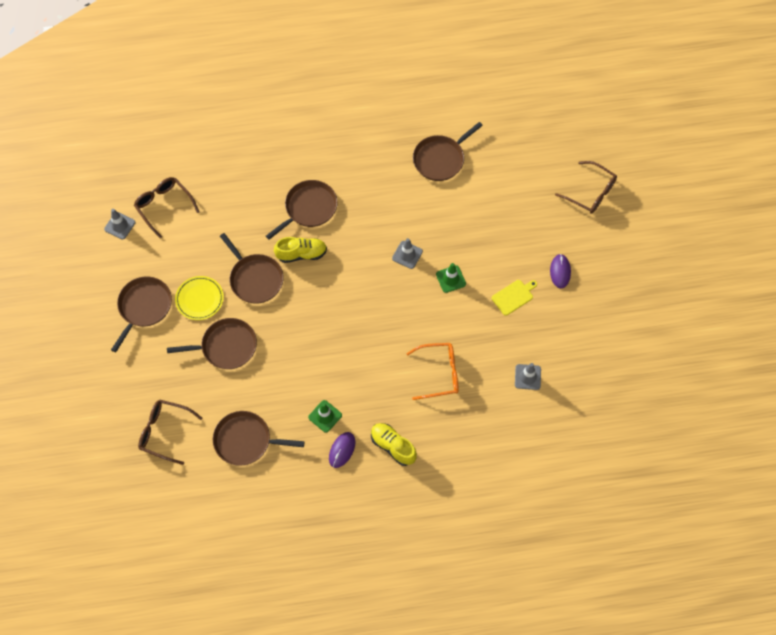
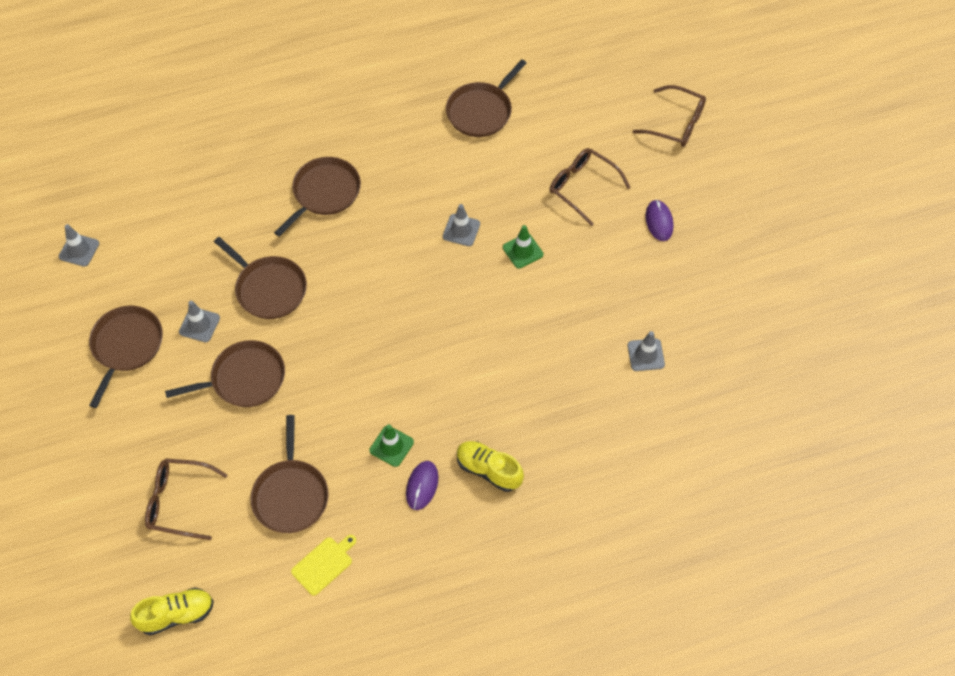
camera: 10 degrees left, 5 degrees down
brown glasses [134,177,199,238] -> brown glasses moved to [550,148,631,226]
yellow plate [175,276,224,320] -> grey traffic cone [179,301,220,342]
brown pan [213,411,305,466] -> brown pan turned 90 degrees counterclockwise [250,415,329,533]
yellow shoe [274,237,327,263] -> yellow shoe moved to [130,588,214,635]
orange glasses [406,343,459,400] -> none
yellow cutting board [492,280,537,316] -> yellow cutting board moved to [291,535,356,596]

